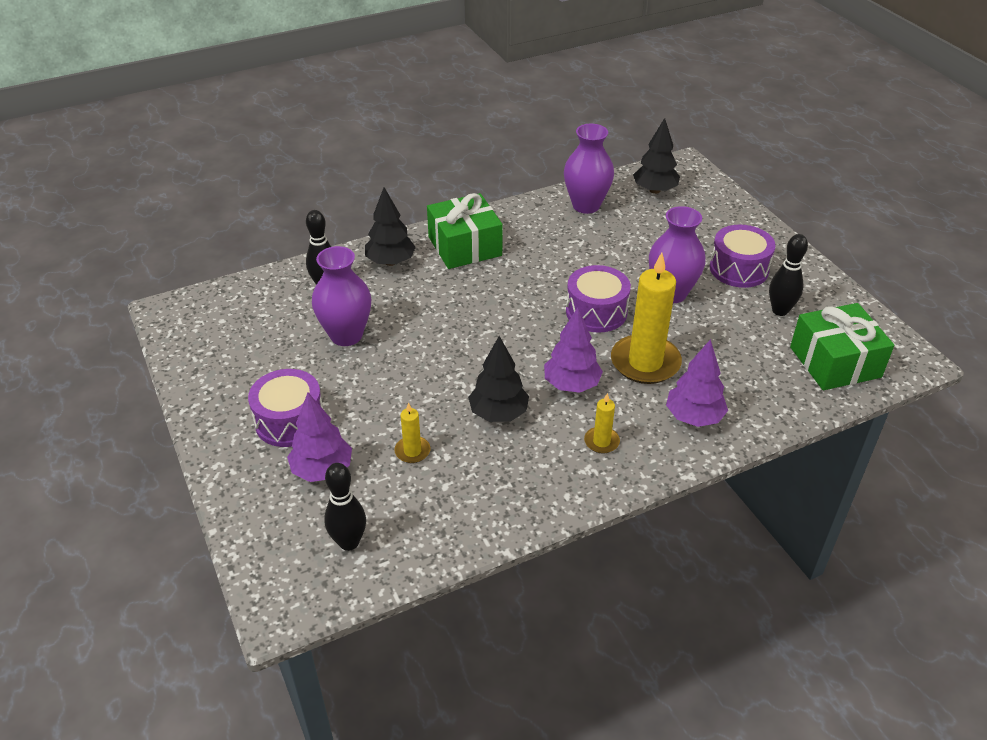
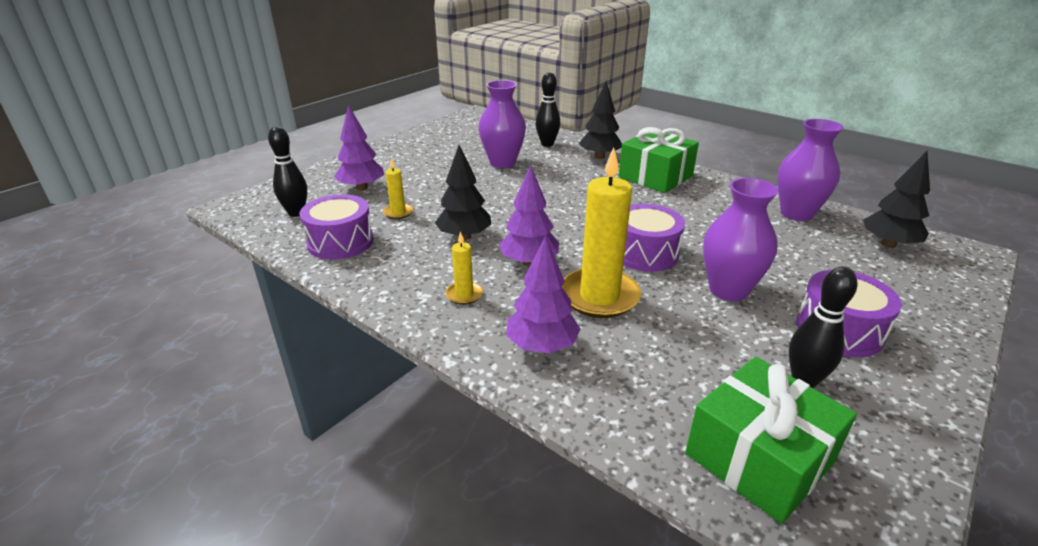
camera: 65 degrees right, 10 degrees down
purple drum [248,369,323,447] -> purple drum moved to [299,194,374,260]

